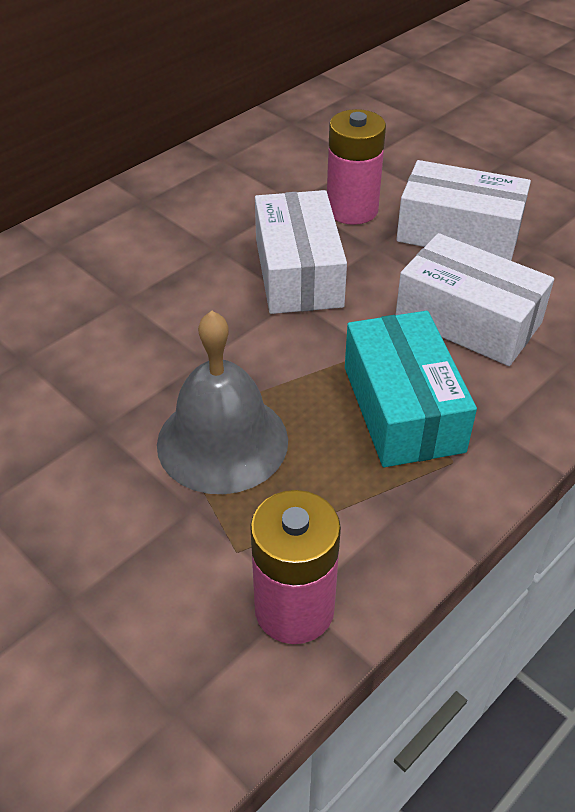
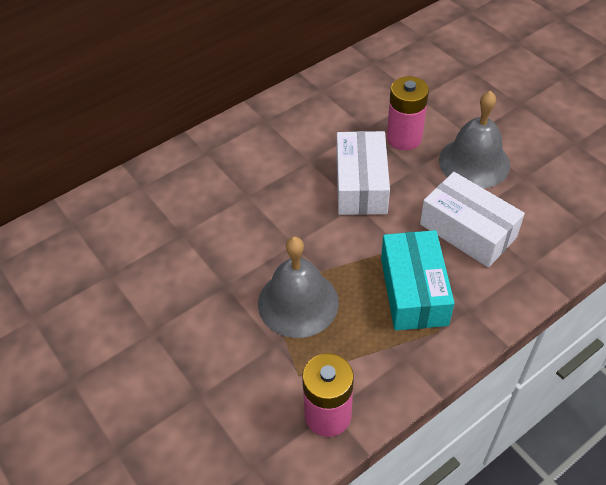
camera: 10 degrees right, 5 degrees up
white box [396,160,531,261] -> grey bell [439,91,510,188]

